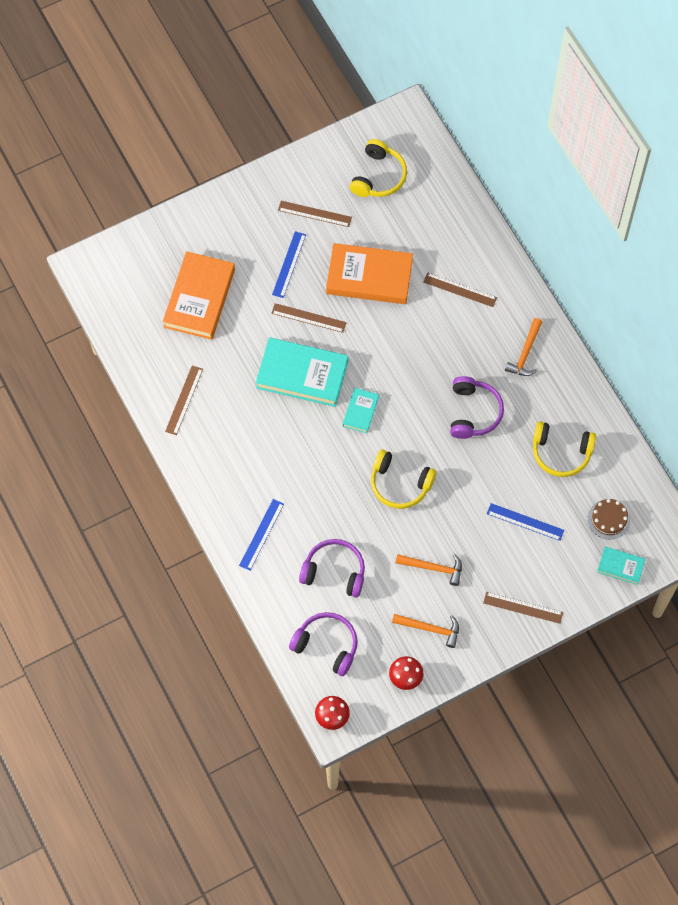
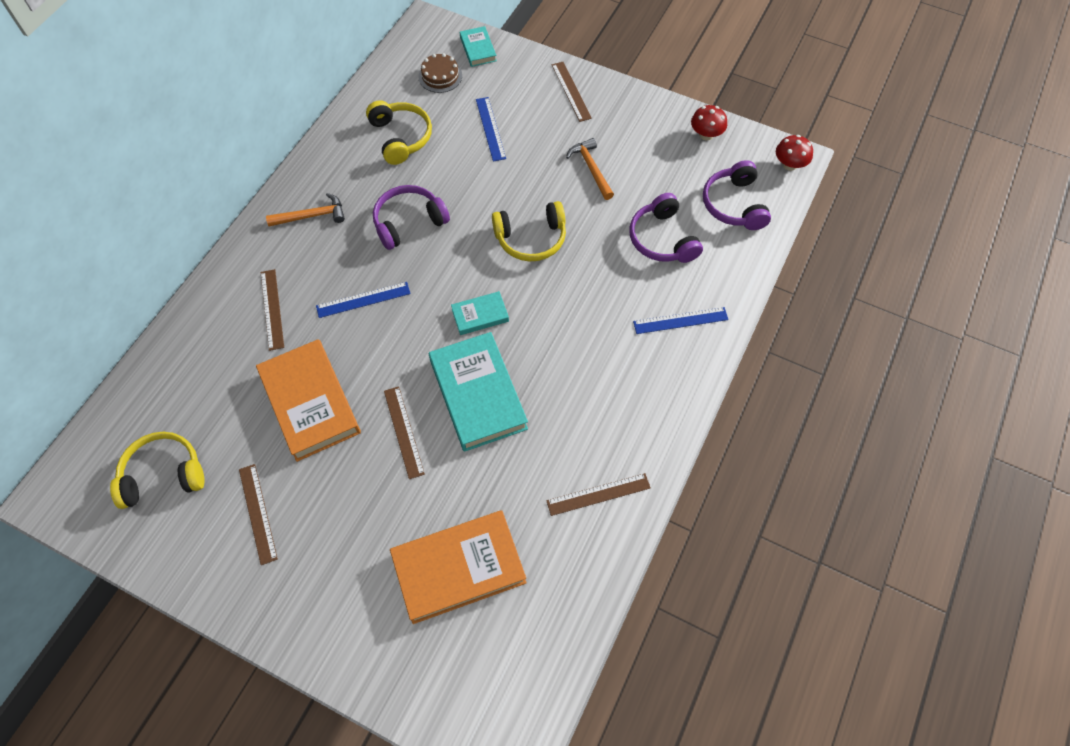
camera: 125 degrees left, 5 degrees down
blue ruler [272,231,306,298] -> blue ruler moved to [316,282,411,318]
yellow headphones [371,449,436,509] -> yellow headphones turned 90 degrees clockwise [492,201,566,261]
orange hammer [392,614,459,648] -> none

